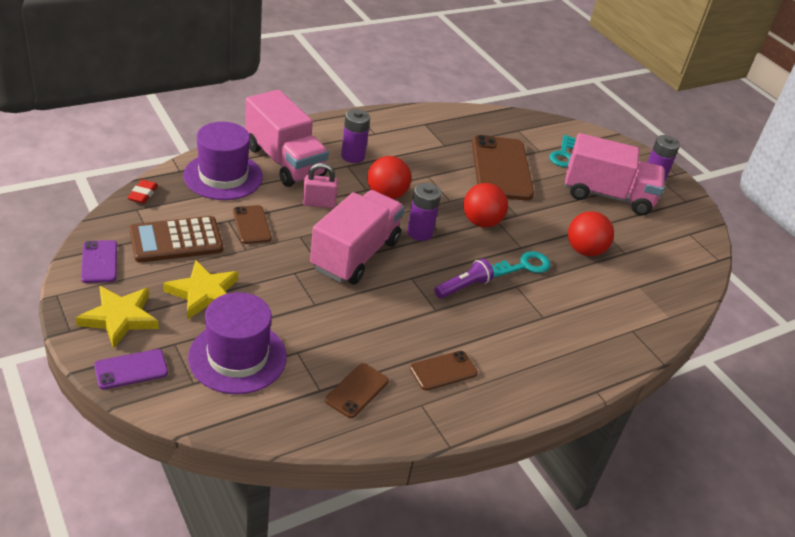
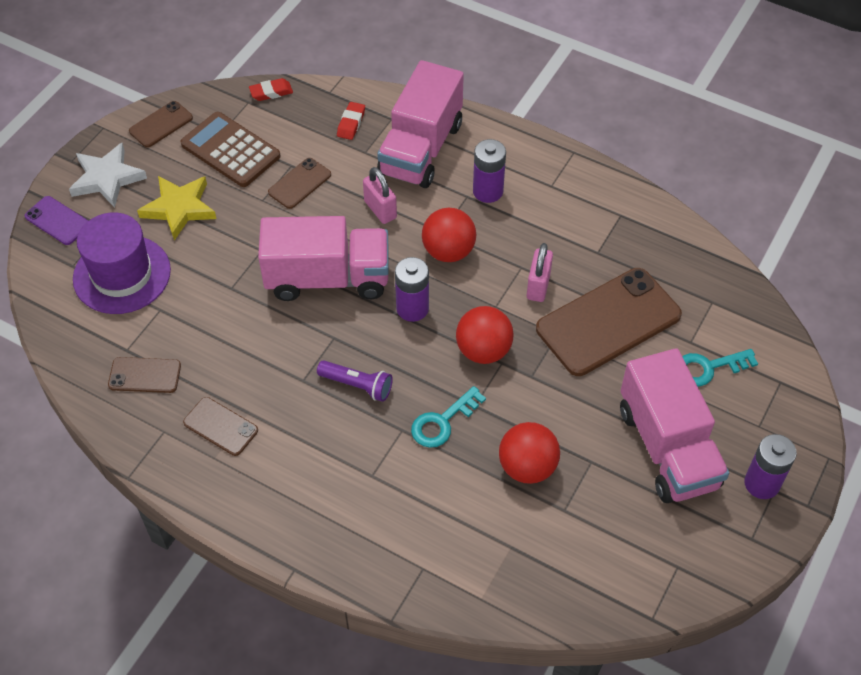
camera: 65 degrees right, 15 degrees up
yellow star [76,286,159,349] -> white star [69,143,147,208]
purple phone [81,240,117,283] -> brown phone [129,101,193,148]
purple hat [183,122,263,200] -> red eraser [337,102,365,140]
turquoise key [491,251,551,277] -> turquoise key turned 105 degrees clockwise [411,386,486,448]
none -> pink padlock [527,243,553,302]

